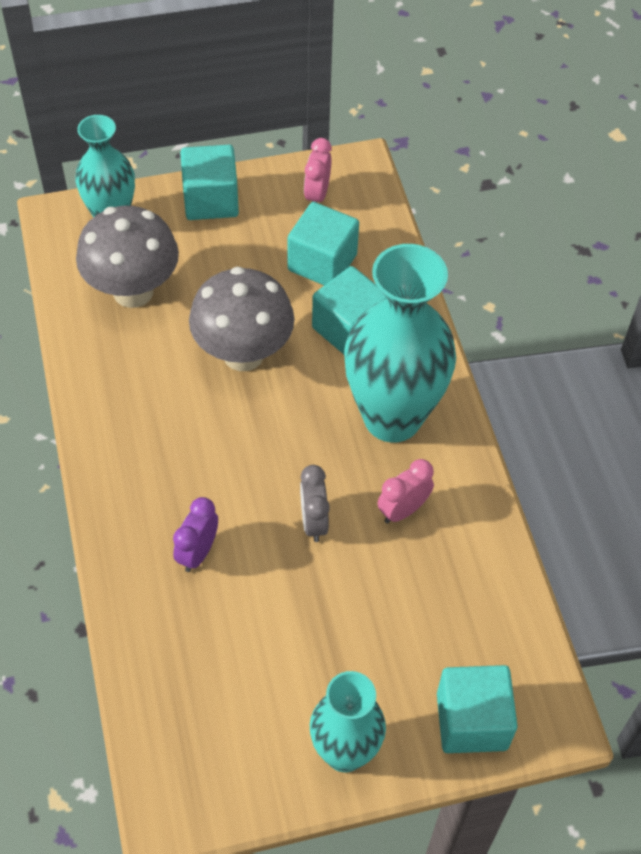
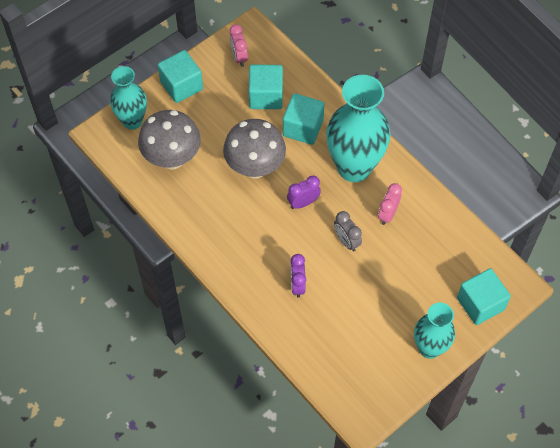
camera: 25 degrees left, 5 degrees up
none -> purple clock [287,176,321,209]

